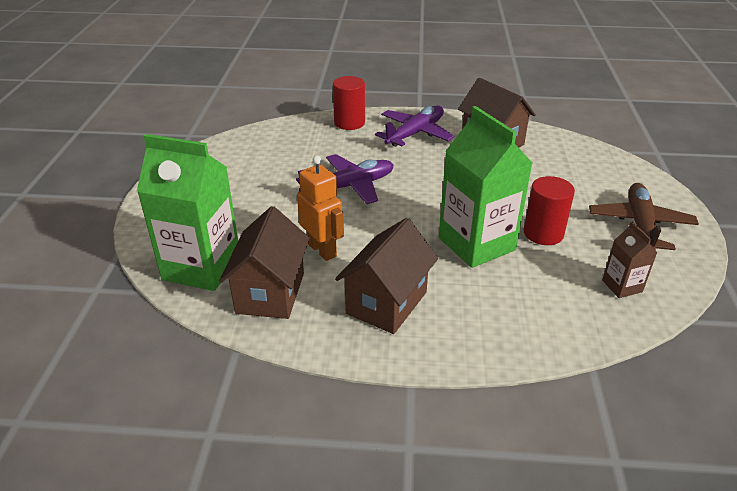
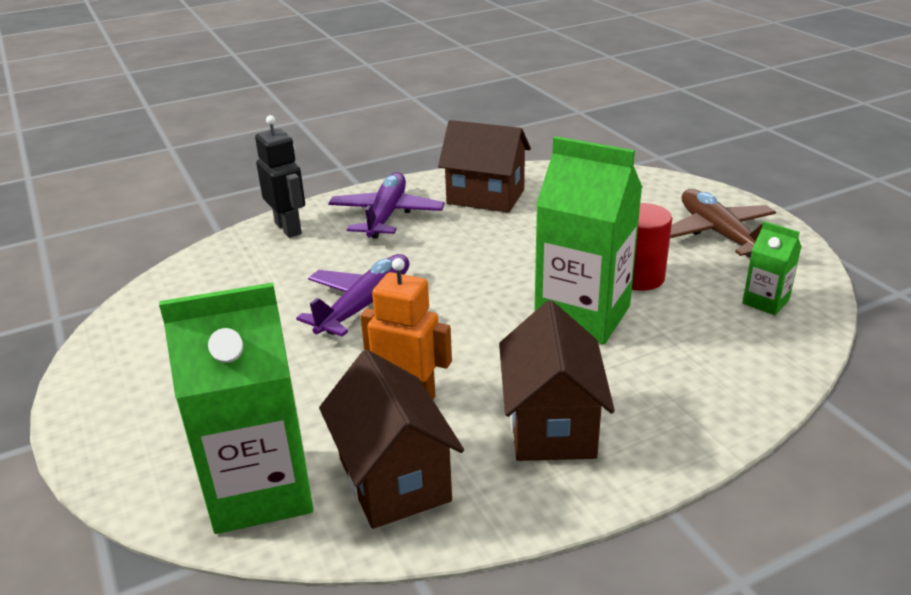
camera: 30 degrees left, 5 degrees down
red cylinder [333,76,365,130] -> black robot [255,115,305,238]
brown carton [602,222,658,298] -> green carton [742,221,802,315]

